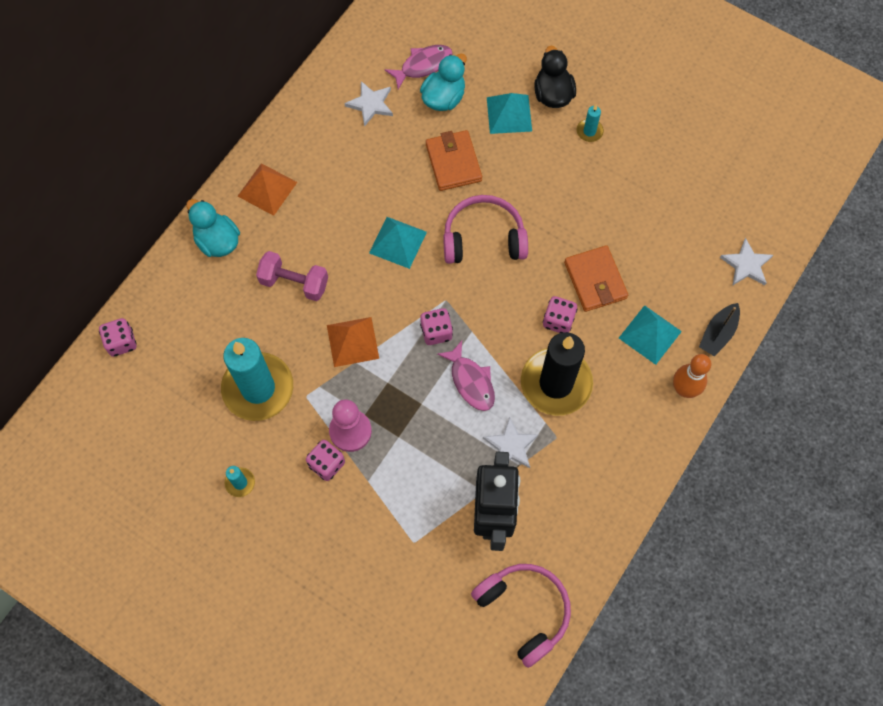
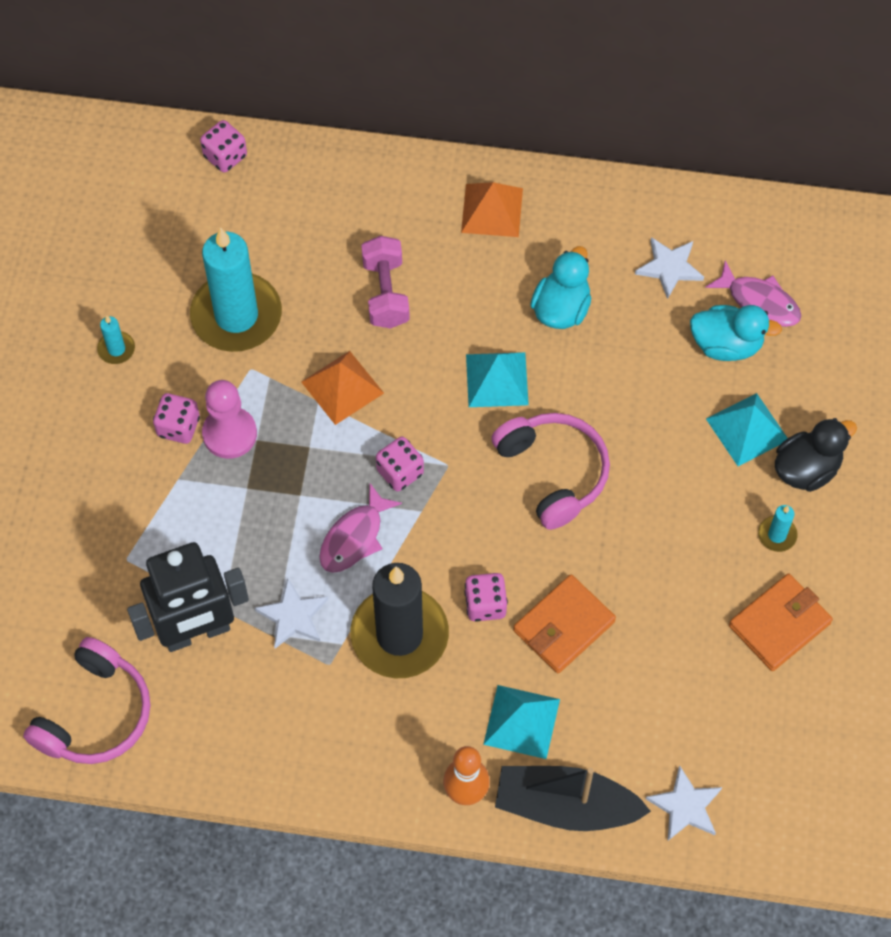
camera: 65 degrees right, 5 degrees down
turquoise duck [186,199,240,257] -> turquoise duck moved to [530,246,591,329]
orange wallet [426,130,482,191] -> orange wallet moved to [729,574,833,671]
black boat [699,303,740,357] -> black boat [495,766,651,831], size x1.68

